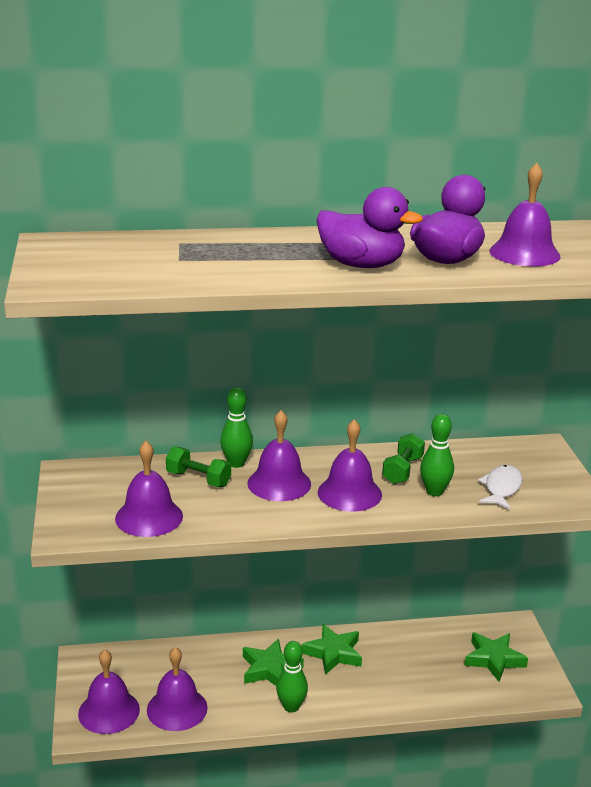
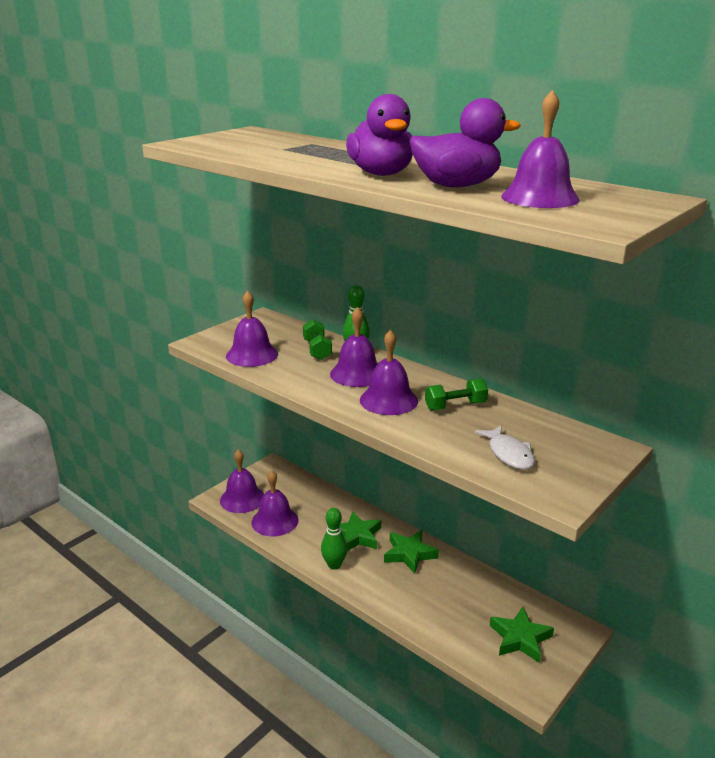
camera: 50 degrees right, 0 degrees up
green bowling pin [420,414,454,496] -> none
white fish [478,465,523,509] -> white fish turned 90 degrees clockwise [475,425,535,470]

